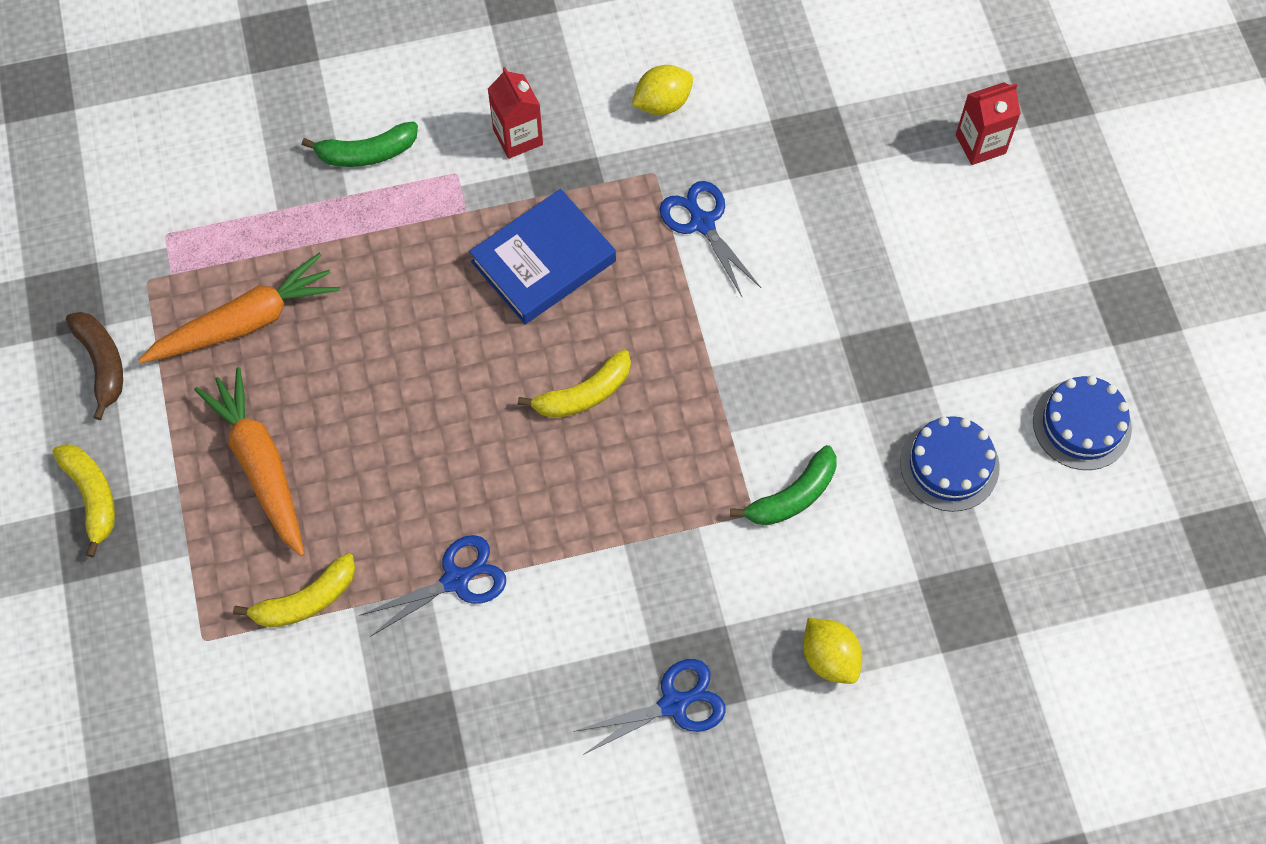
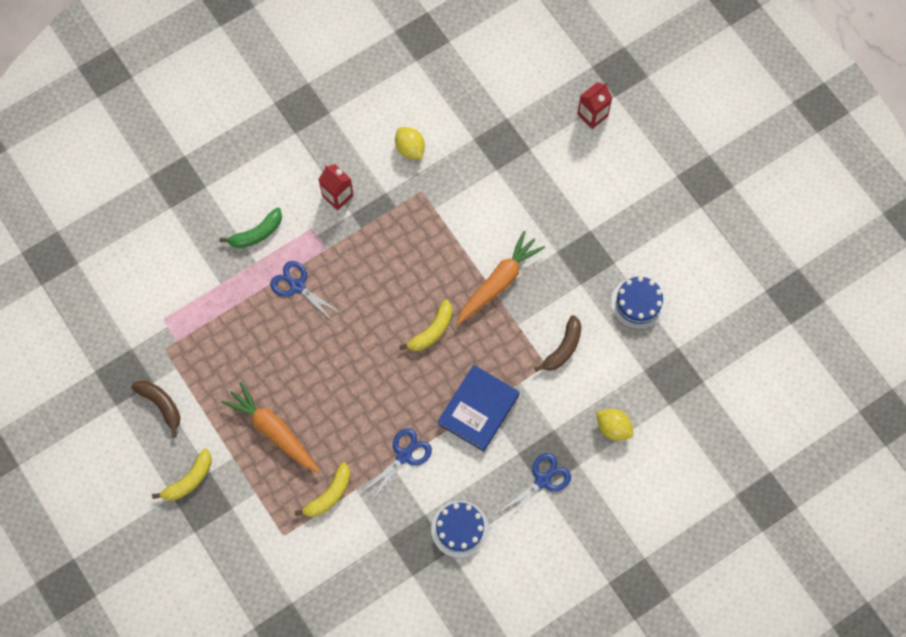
camera: 20 degrees left, 5 degrees up
yellow banana [53,444,115,557] -> yellow banana turned 90 degrees clockwise [152,449,212,501]
orange carrot [139,252,340,363] -> orange carrot moved to [457,231,545,324]
blue book [469,189,616,324] -> blue book moved to [438,365,520,452]
yellow lemon [632,65,693,115] -> yellow lemon turned 75 degrees counterclockwise [395,127,425,159]
blue scissors [659,181,761,297] -> blue scissors moved to [270,261,342,323]
green banana [730,445,837,526] -> brown banana [534,315,581,372]
blue cake [1033,376,1132,470] -> blue cake moved to [431,501,489,558]

